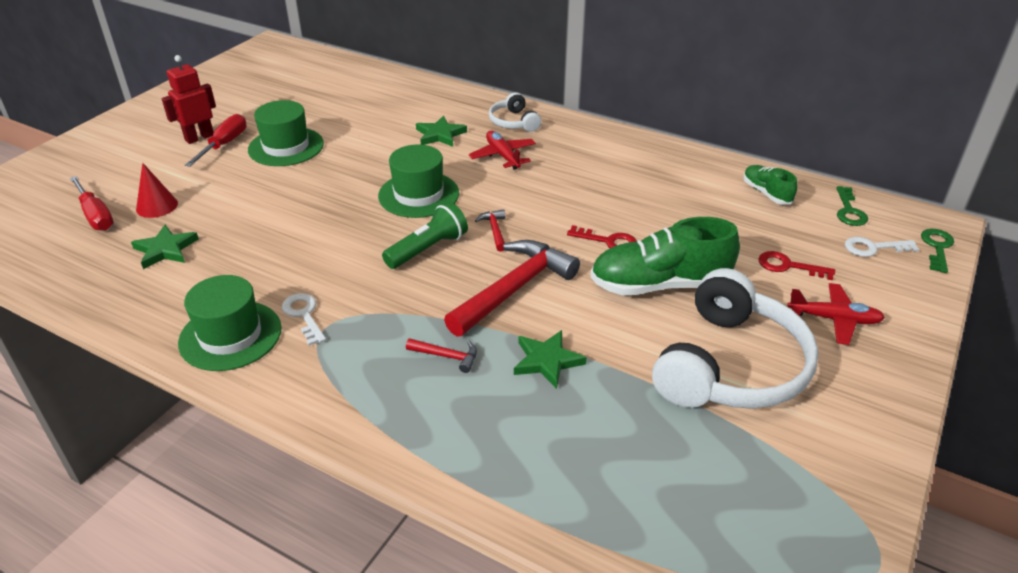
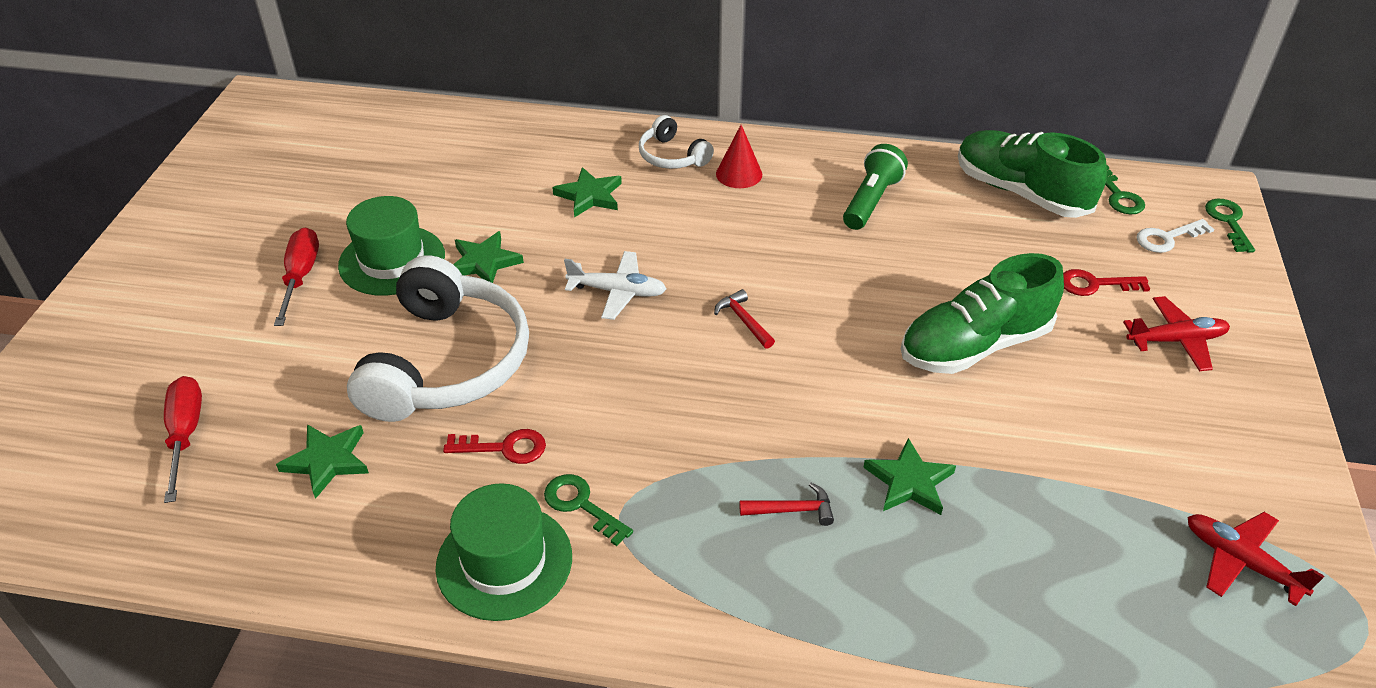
camera: 20 degrees left, 5 degrees up
red screwdriver [70,176,114,231] -> red screwdriver turned 135 degrees counterclockwise [164,376,202,503]
red cone [136,163,178,218] -> red cone moved to [716,125,762,188]
red robot [161,55,216,144] -> none
white key [282,293,326,346] -> green key [544,474,633,546]
green hat [378,144,459,218] -> white plane [564,251,666,320]
green flashlight [382,202,468,269] -> green flashlight moved to [843,144,908,230]
red hammer [444,240,580,337] -> none
red plane [469,131,536,170] -> red plane moved to [1188,512,1324,606]
red key [567,225,637,248] -> red key moved to [443,429,546,464]
white headphones [652,268,819,409] -> white headphones moved to [347,255,529,422]
green shoe [743,165,798,205] -> green shoe [958,130,1107,218], size x1.91
none -> green star [453,231,524,283]

